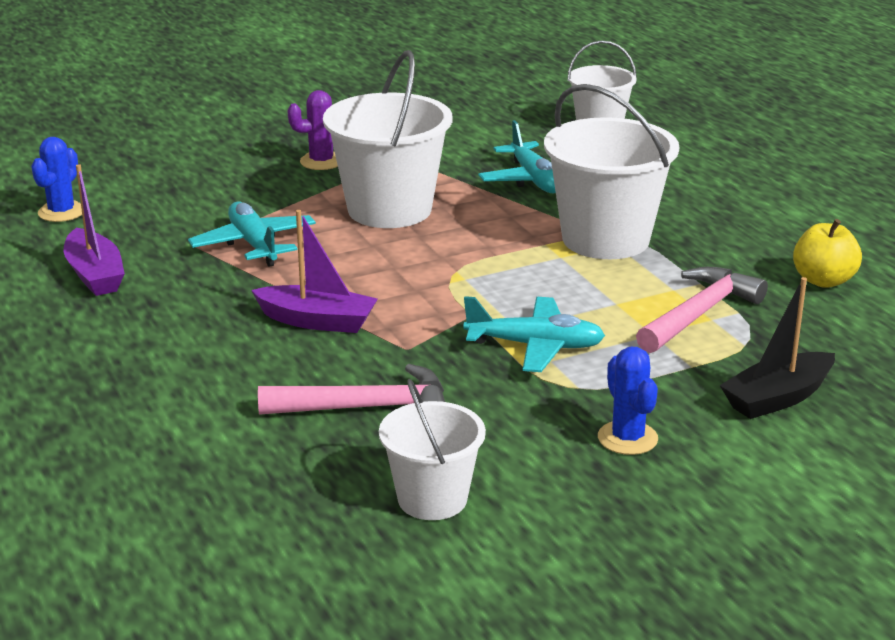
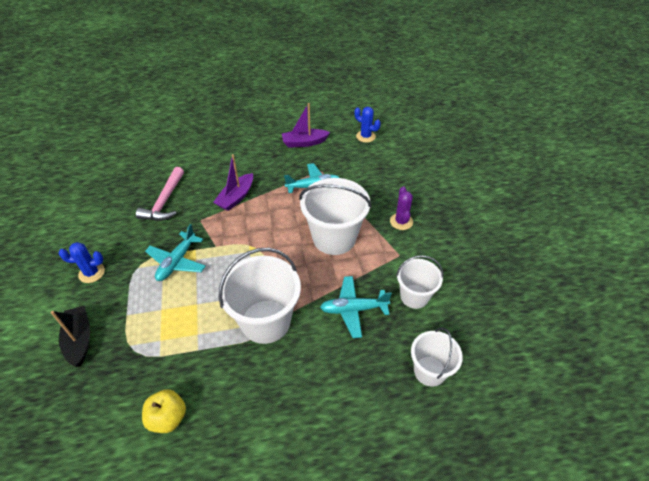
camera: 105 degrees right, 20 degrees up
white bucket [379,379,486,520] -> white bucket moved to [396,255,443,309]
pink hammer [636,267,768,353] -> none

